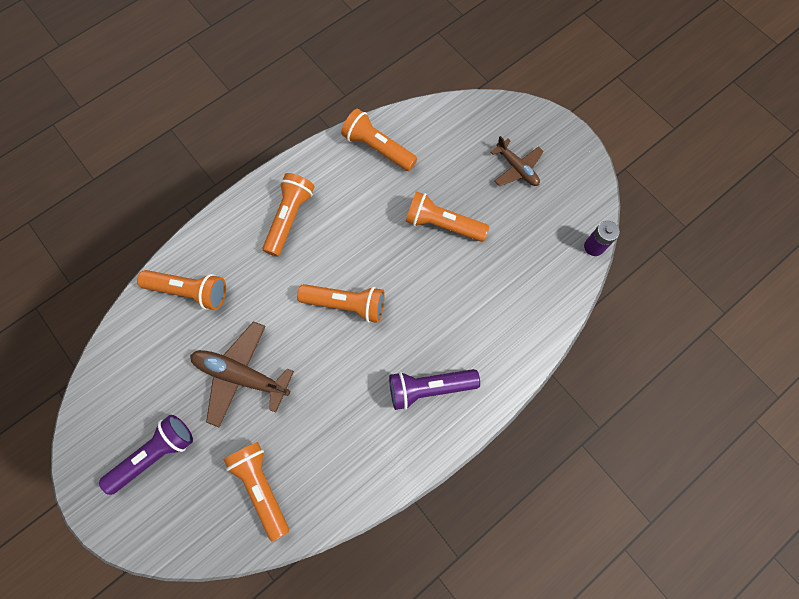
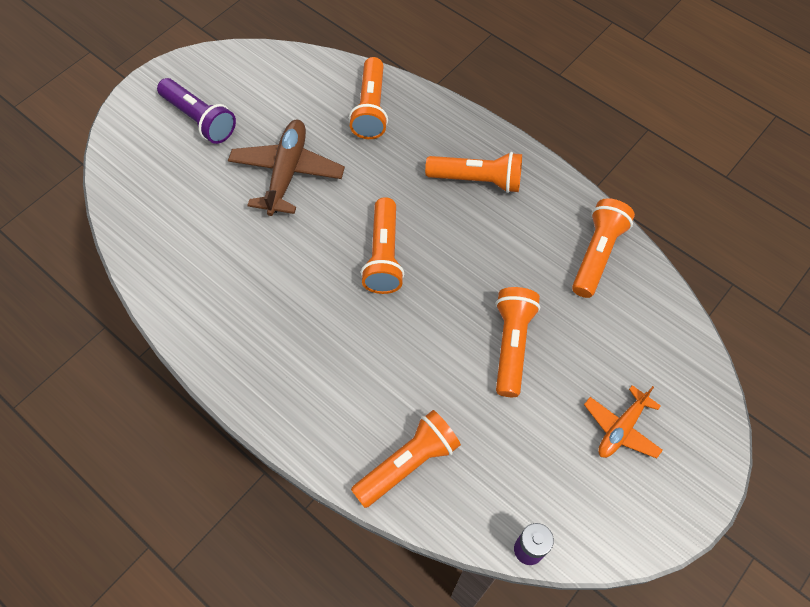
camera: 80 degrees right, 10 degrees down
orange flashlight [224,442,289,541] -> orange flashlight moved to [351,410,461,508]
purple flashlight [389,369,480,410] -> none
brown plane [490,136,544,186] -> orange plane [584,385,663,459]

